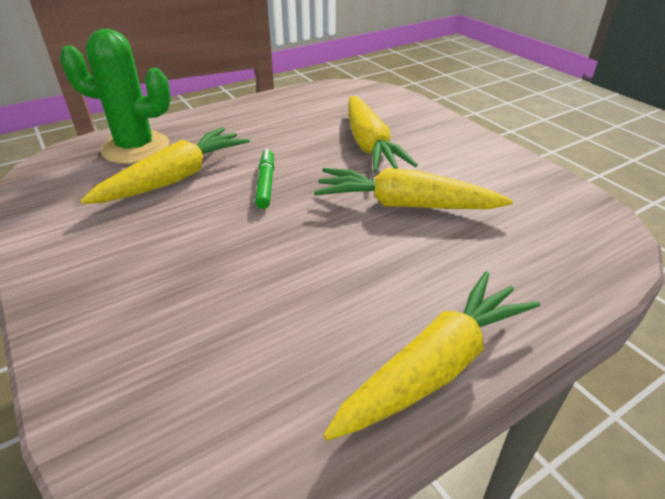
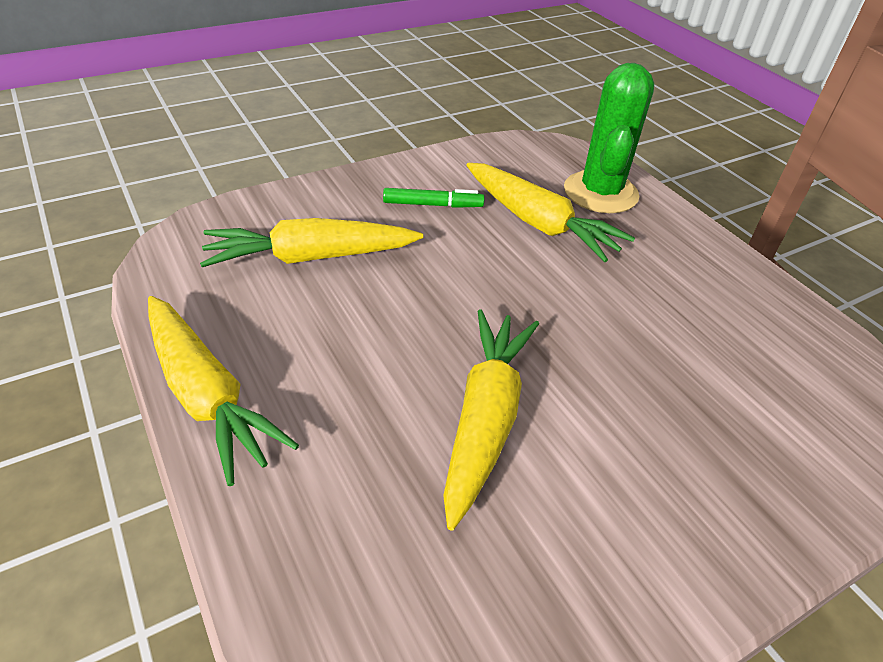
camera: 90 degrees right, 5 degrees up
green marker [255,149,274,209] -> green marker moved to [383,188,484,208]
yellow carrot [348,96,418,172] -> yellow carrot moved to [200,218,423,267]

